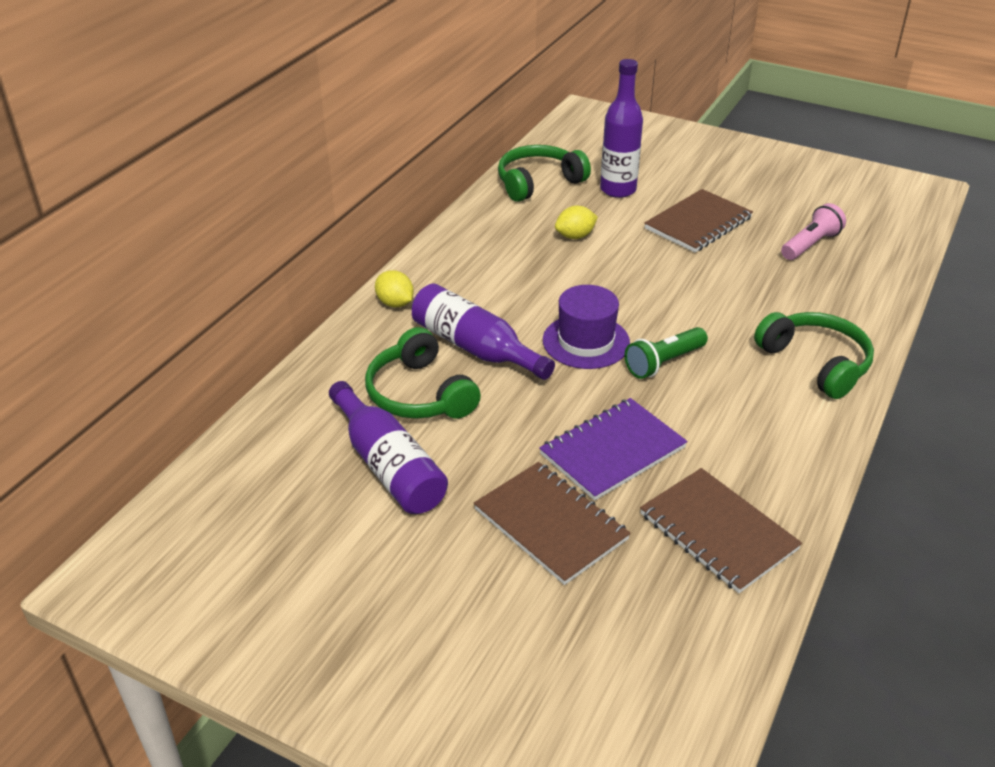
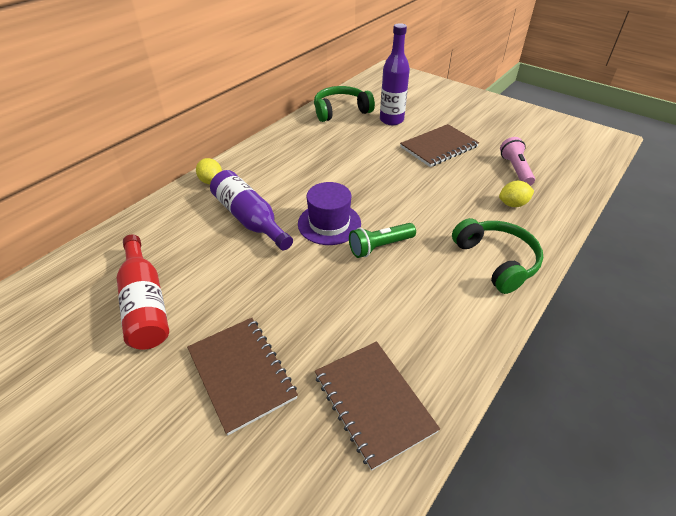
camera: 10 degrees right, 5 degrees up
purple bottle [329,381,448,514] -> red bottle [117,235,169,350]
green headphones [365,327,481,419] -> none
purple notebook [539,398,688,501] -> none
yellow lemon [555,206,598,239] -> yellow lemon moved to [499,181,534,207]
pink flashlight [781,203,846,260] -> pink flashlight turned 60 degrees counterclockwise [500,137,535,186]

